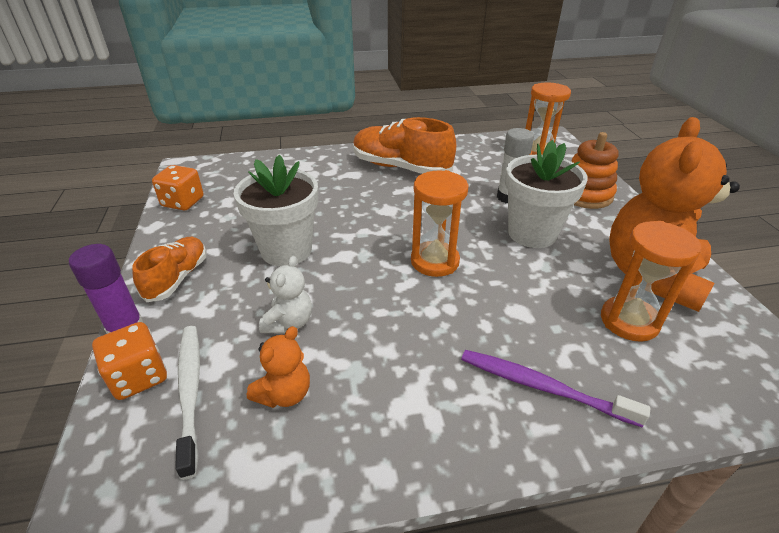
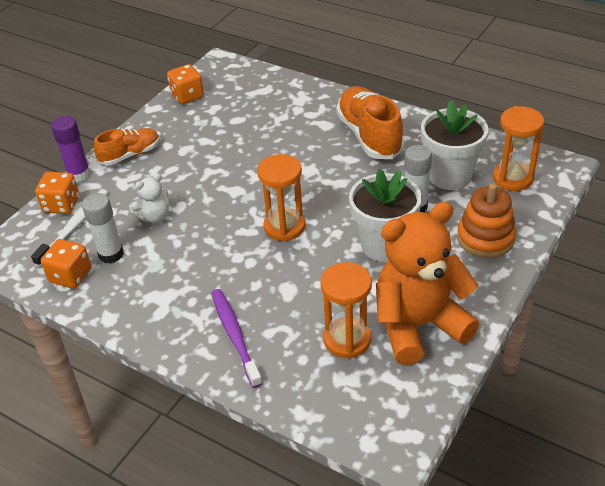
camera: 45 degrees right, 5 degrees up
white flower pot [234,155,318,266] -> white flower pot moved to [421,100,488,190]
orange teddy bear [247,326,310,408] -> white glue stick [82,193,124,264]
none -> orange dice [41,239,91,289]

